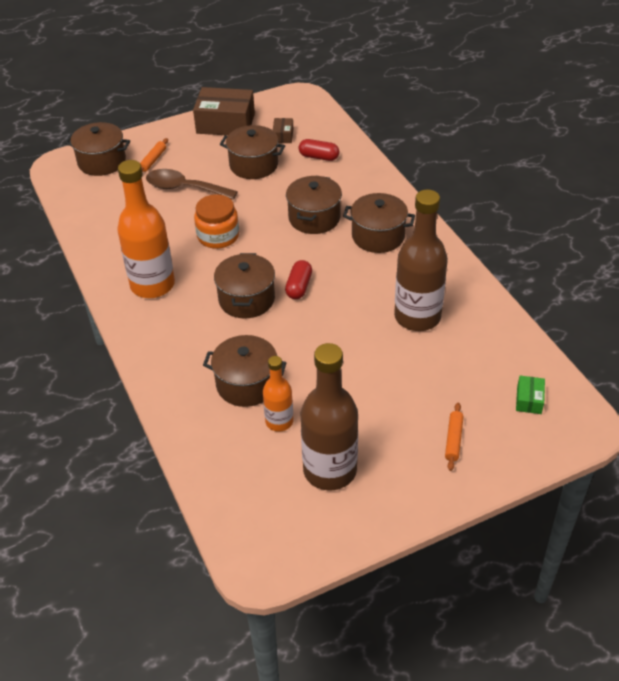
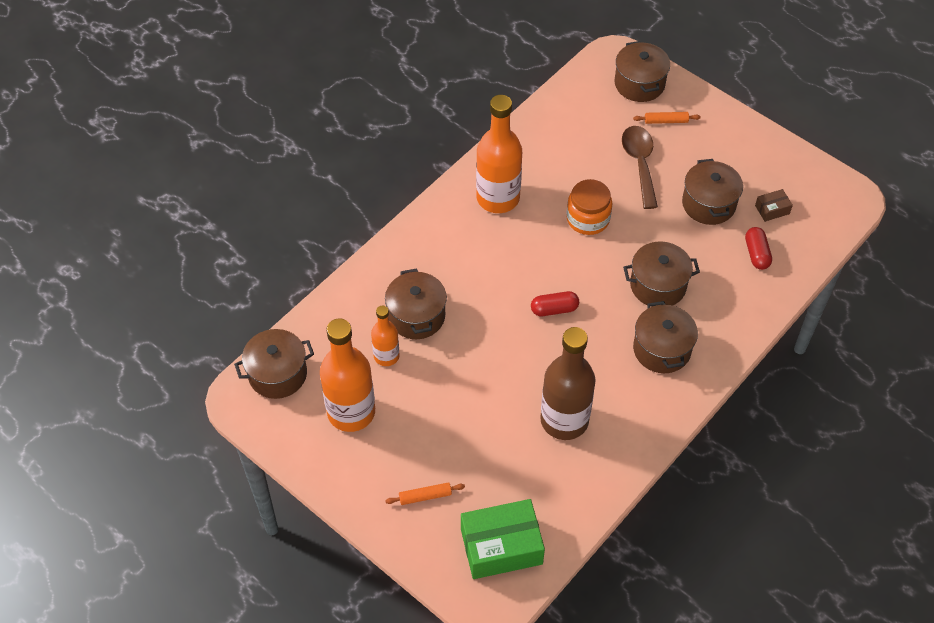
camera: 65 degrees right, 10 degrees up
brown box [193,87,255,136] -> none
brown pot [214,253,275,319] -> brown pot moved to [234,329,314,399]
brown bottle [301,343,358,491] -> orange bottle [320,318,375,432]
green box [516,376,545,414] -> green box [461,499,545,579], size x2.18

